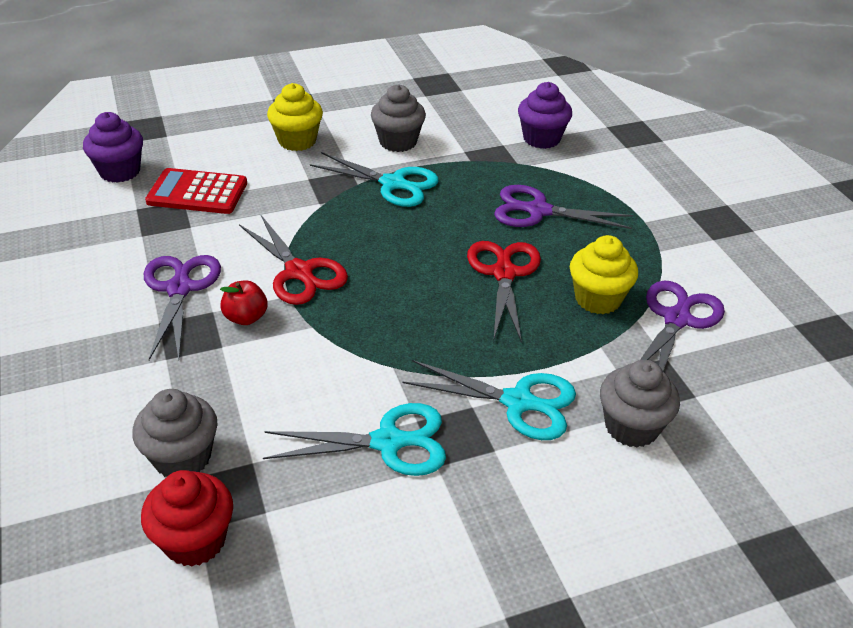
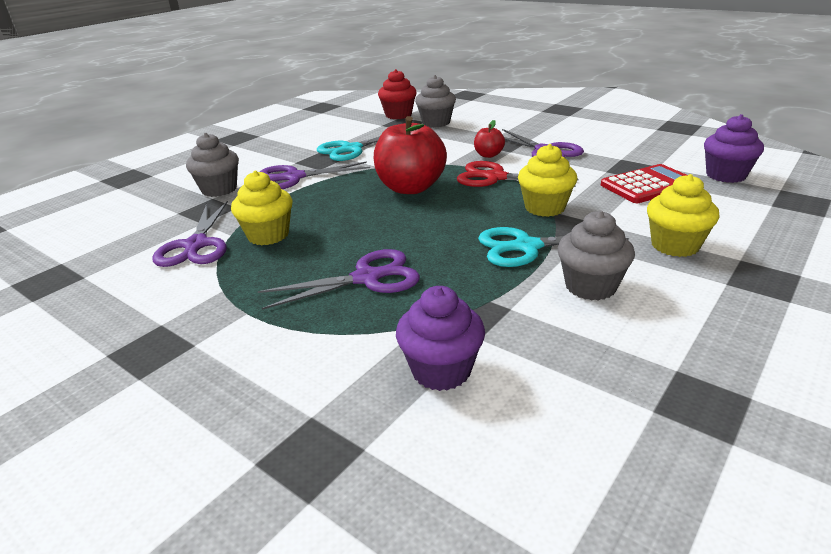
camera: 150 degrees right, 10 degrees down
turquoise scissors [402,360,576,440] -> purple scissors [260,162,370,189]
red scissors [467,241,541,343] -> none
none -> red apple [374,116,447,194]
none -> yellow cupcake [518,144,577,217]

